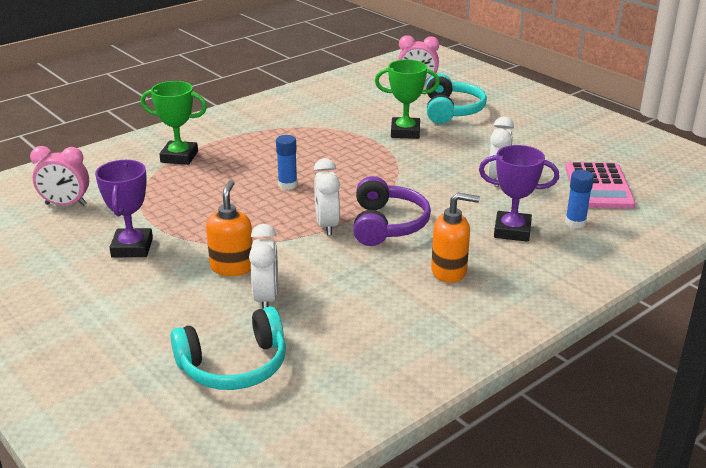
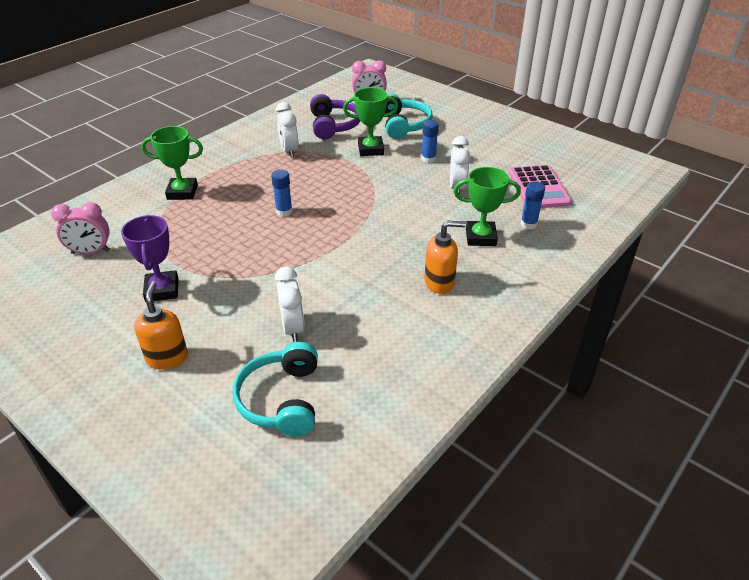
camera: 10 degrees left, 10 degrees up
turquoise headphones [171,306,286,390] -> turquoise headphones turned 120 degrees clockwise [233,342,318,437]
orange soap dispenser [206,180,253,276] -> orange soap dispenser moved to [134,281,188,370]
white clock [314,158,340,236] -> white clock moved to [276,102,298,158]
purple headphones [353,176,431,246] -> purple headphones moved to [310,94,360,140]
purple trophy [479,145,559,242] -> green trophy [454,167,521,246]
none -> blue glue stick [421,120,439,163]

